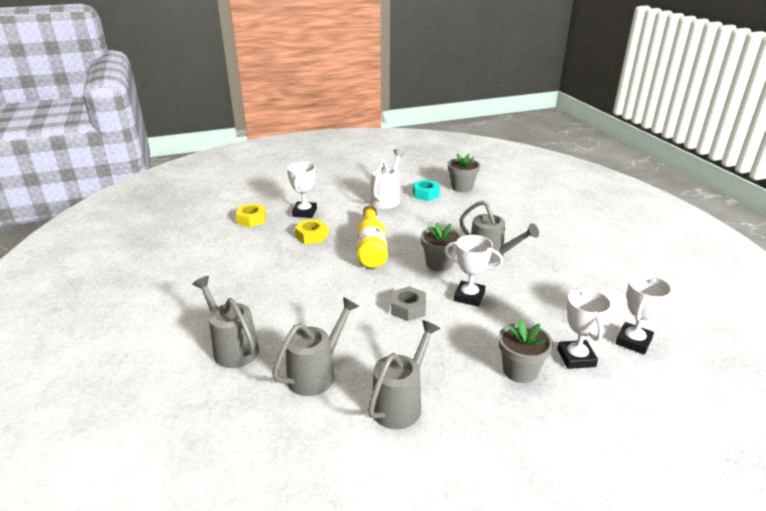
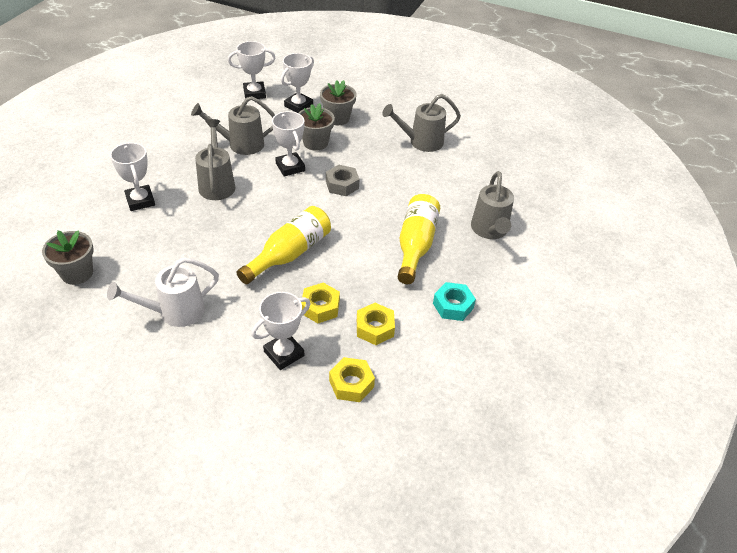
camera: 140 degrees left, 15 degrees up
grey watering can [272,297,359,396] -> grey watering can moved to [191,96,275,155]
turquoise nut [413,179,440,201] -> turquoise nut moved to [433,282,476,321]
grey flower pot [421,222,462,271] -> grey flower pot moved to [299,103,335,151]
none -> white trophy [110,143,155,211]
none -> yellow nut [357,303,395,345]
none -> yellow bottle [398,194,440,284]

